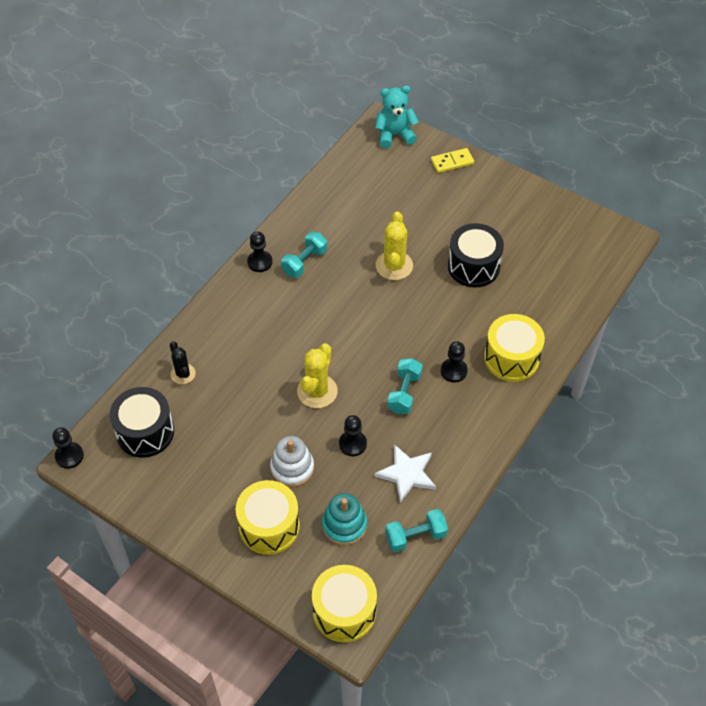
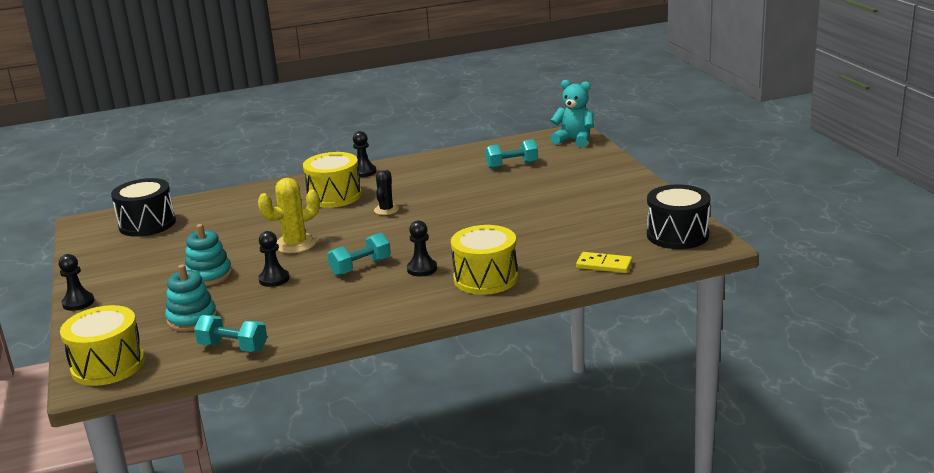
camera: 40 degrees right, 30 degrees down
black pawn [52,427,84,469] -> black pawn moved to [59,254,94,311]
black cactus [170,341,196,384] -> black cactus moved to [374,170,399,215]
yellow drum [236,480,300,555] -> yellow drum moved to [303,152,362,208]
white stacking toy [270,436,314,487] -> turquoise stacking toy [185,224,232,286]
turquoise dumbbell [281,232,327,278] -> turquoise dumbbell moved to [485,139,538,169]
white star [375,444,436,503] -> none
yellow cactus [376,211,413,280] -> none
yellow domino [431,148,474,173] -> yellow domino moved to [576,252,632,273]
black drum [448,223,504,287] -> black drum moved to [647,184,710,249]

